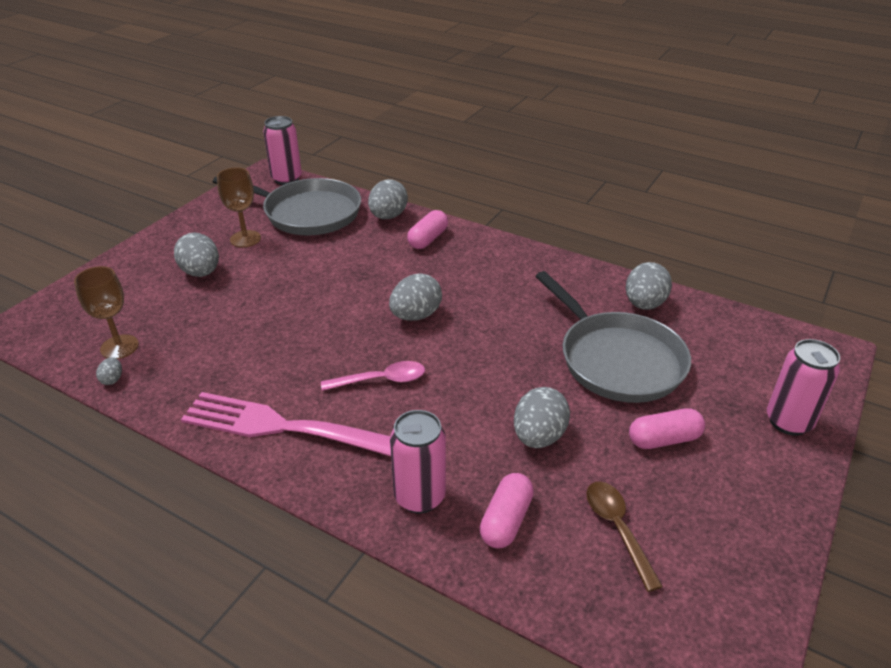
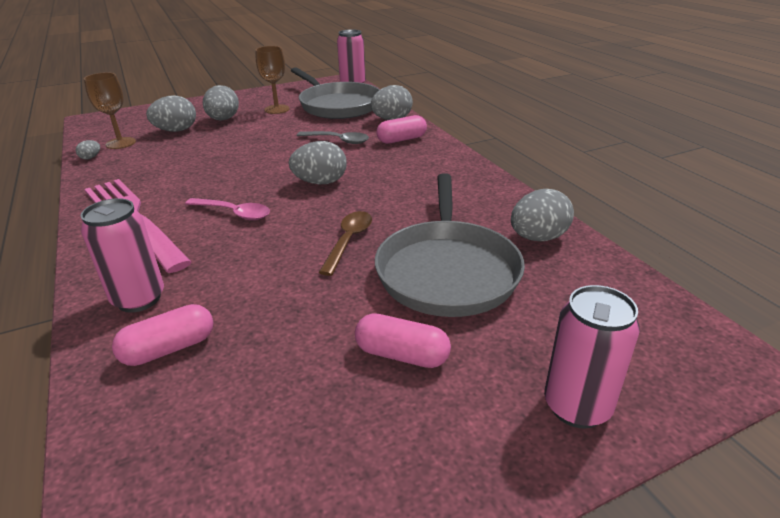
camera: 35 degrees right, 5 degrees down
grey egg [514,387,570,448] -> grey egg moved to [146,95,196,132]
brown spoon [586,482,663,592] -> brown spoon moved to [319,211,372,276]
none -> grey spoon [297,131,369,144]

